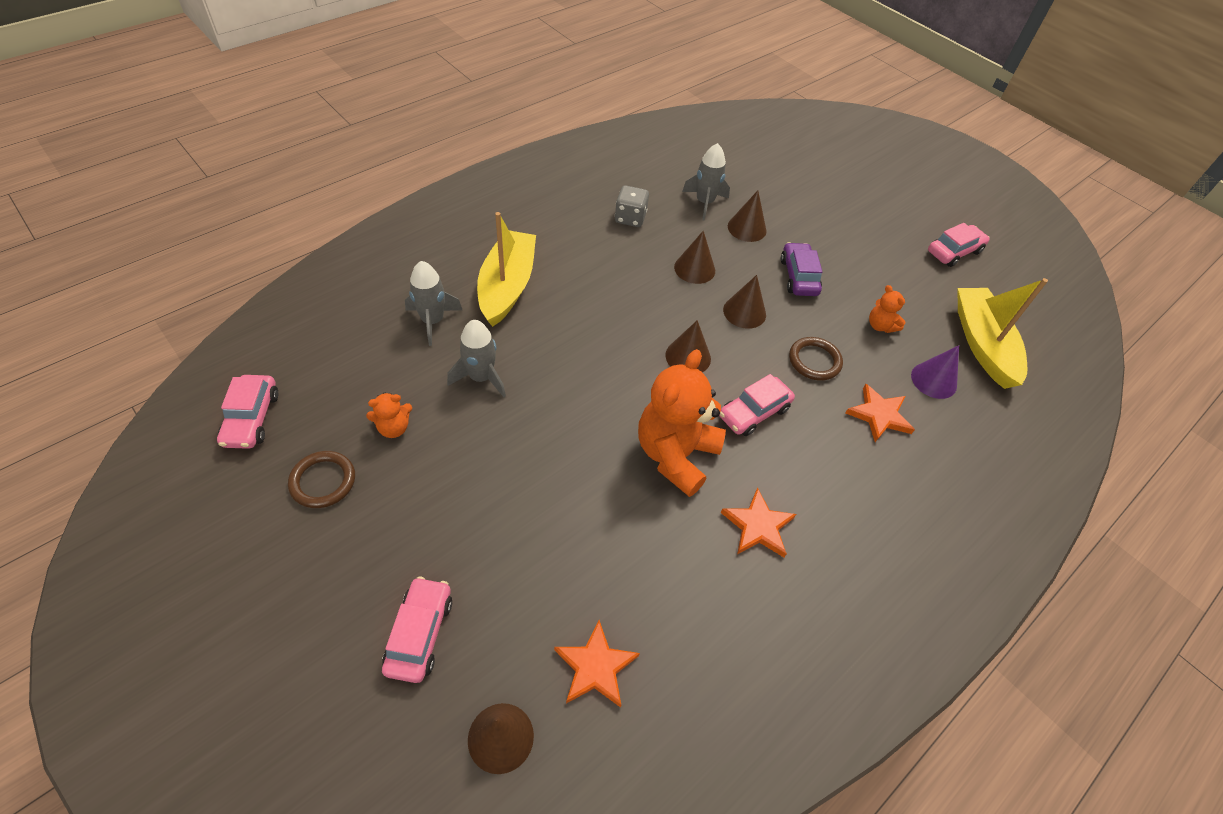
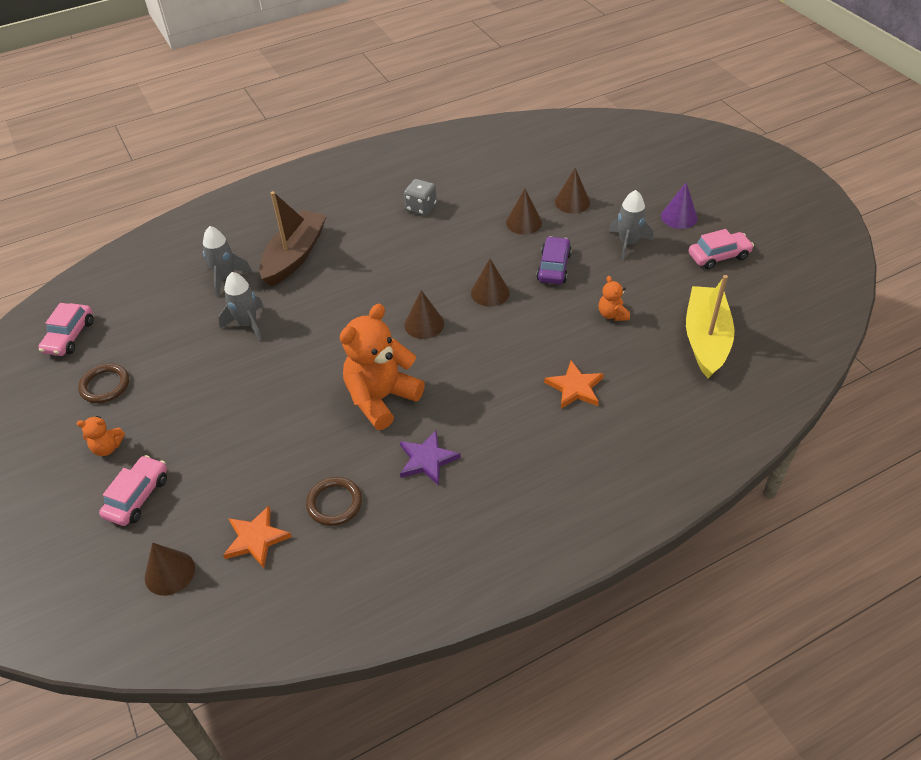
camera: 20 degrees right, 5 degrees down
orange teddy bear [366,392,412,438] -> orange teddy bear moved to [77,416,125,456]
yellow boat [477,212,536,327] -> brown boat [259,191,327,287]
brown cone [674,231,715,284] -> brown cone moved to [555,168,590,214]
grey rocket [682,143,730,221] -> grey rocket moved to [608,190,654,260]
pink car [719,374,795,436] -> none
orange star [721,488,796,557] -> purple star [400,430,461,486]
brown ring [789,337,843,381] -> brown ring moved to [306,477,362,526]
purple cone [911,345,959,399] -> purple cone moved to [661,183,698,229]

